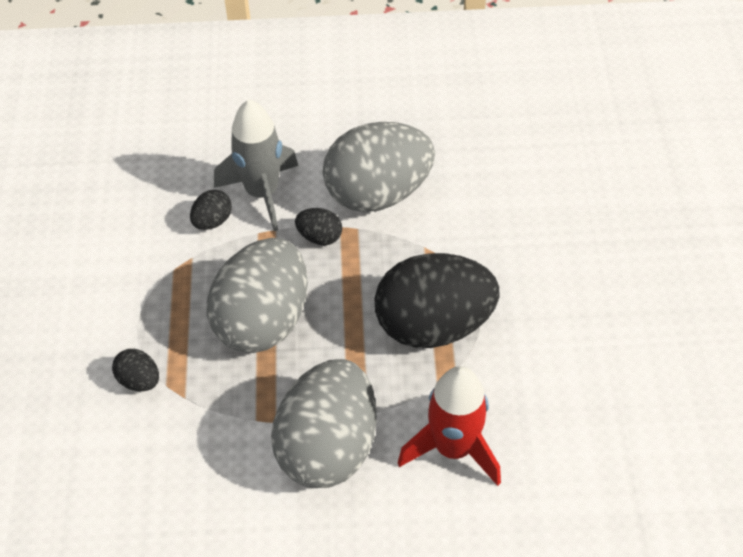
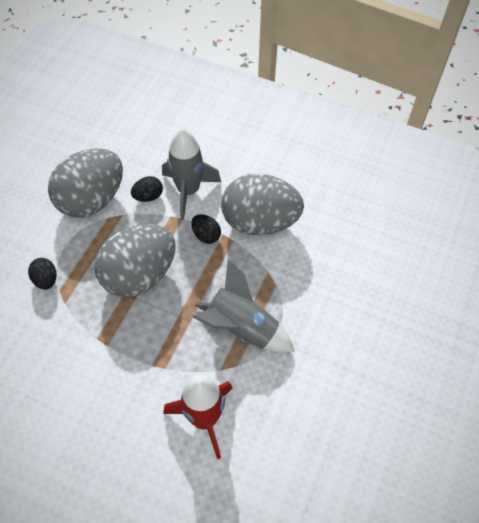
camera: 25 degrees right, 5 degrees up
grey egg [271,359,377,488] -> grey egg moved to [48,148,123,218]
black egg [375,253,499,348] -> grey rocket [193,260,294,353]

